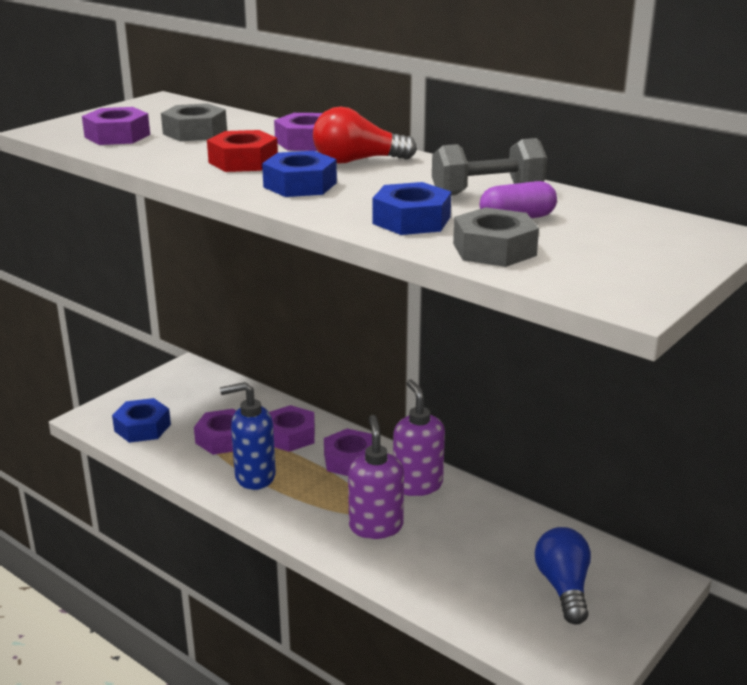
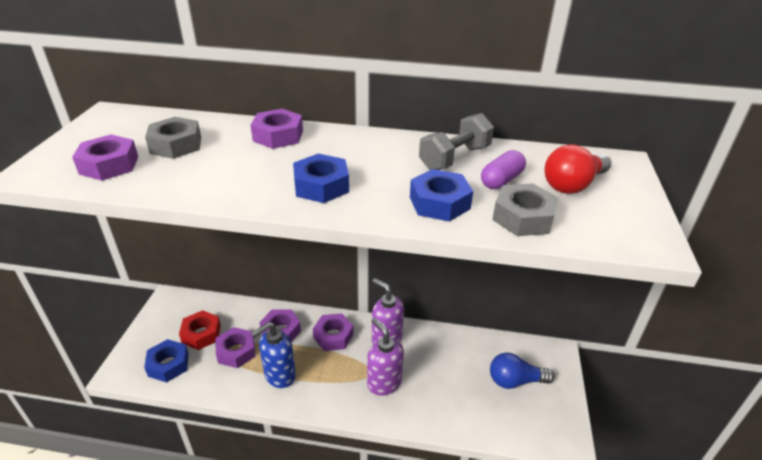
camera: 30 degrees left, 10 degrees up
red nut [207,130,278,172] -> red nut moved to [179,310,221,350]
red light bulb [313,107,417,164] -> red light bulb moved to [544,144,612,194]
blue light bulb [535,527,591,625] -> blue light bulb turned 60 degrees counterclockwise [490,352,554,389]

